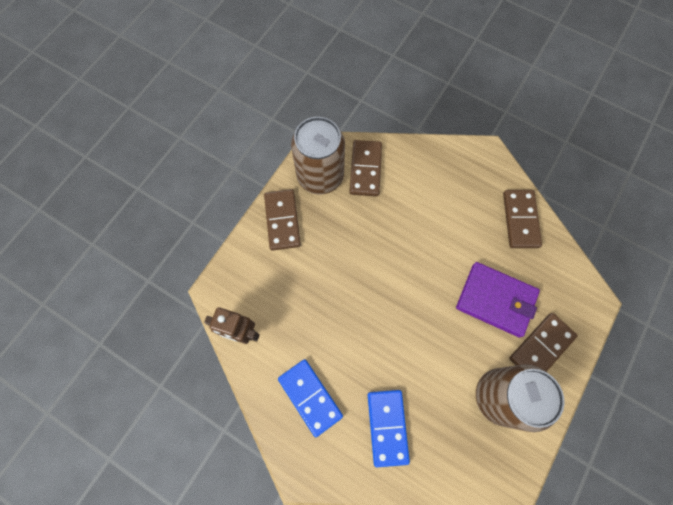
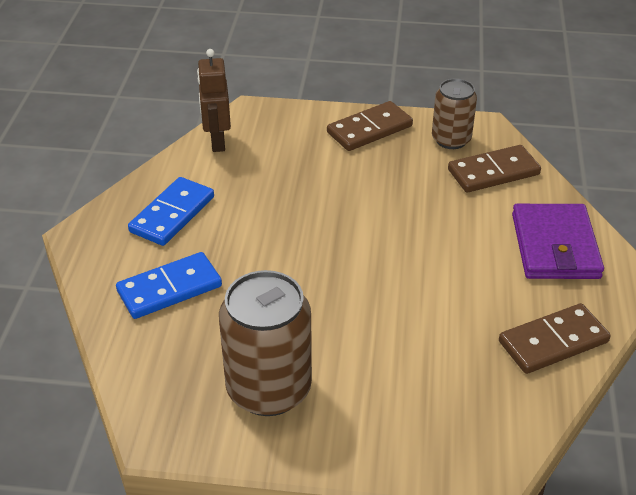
camera: 65 degrees right, 30 degrees down
brown can [291,117,345,194] -> brown can [432,78,477,149], size x0.61
purple wallet [456,262,540,338] -> purple wallet moved to [512,204,604,279]
brown domino [509,313,578,372] -> none

